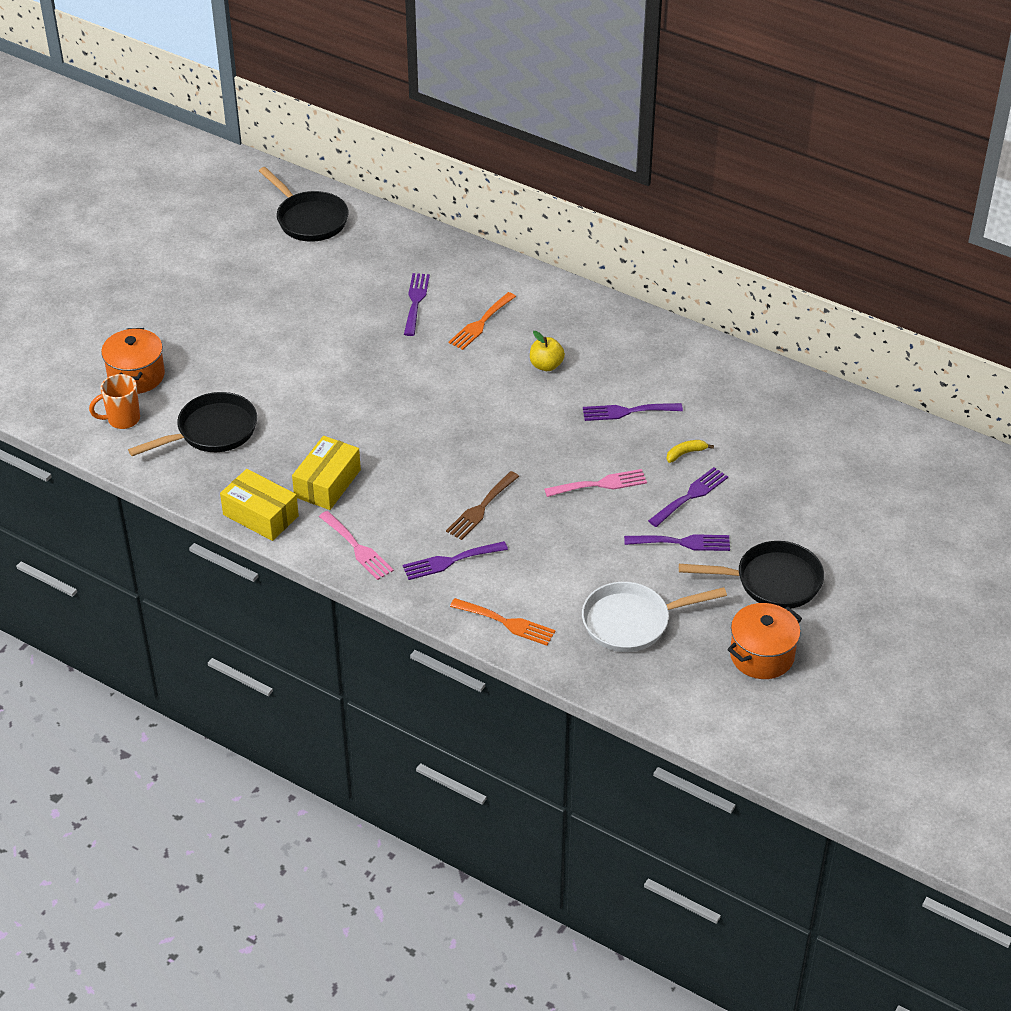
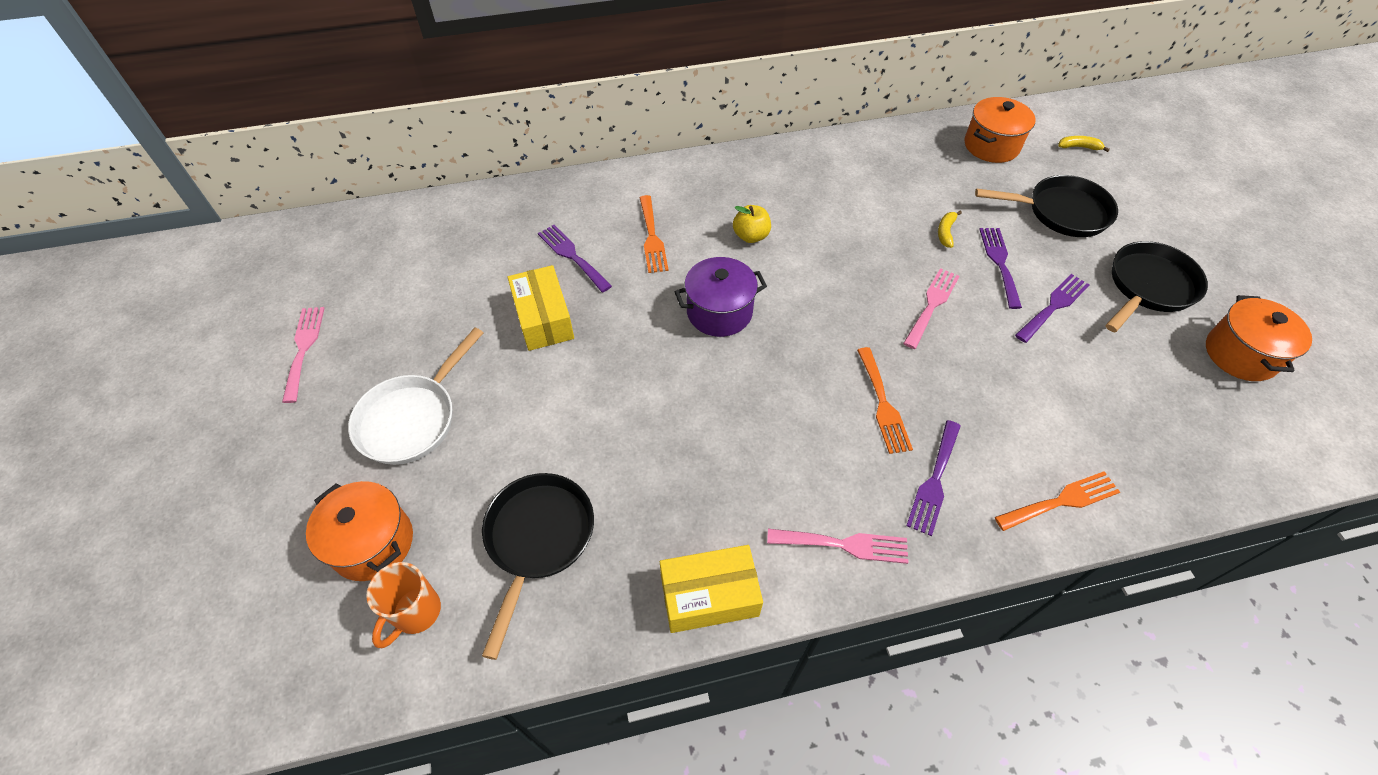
camera: 45 degrees left, 10 degrees up
black pan [259,167,349,242] -> black pan moved to [975,175,1118,237]
yellow box [292,436,361,510] -> yellow box moved to [507,265,574,351]
brown fork [446,471,519,540] -> orange fork [857,347,913,454]
white pan [582,582,727,652] -> white pan moved to [348,327,483,465]
purple fork [583,403,683,421] -> none
none -> pink fork [282,307,325,403]
none -> purple pot [674,257,767,337]
none -> orange pot [965,97,1036,163]
none -> yellow banana [1058,136,1110,152]

